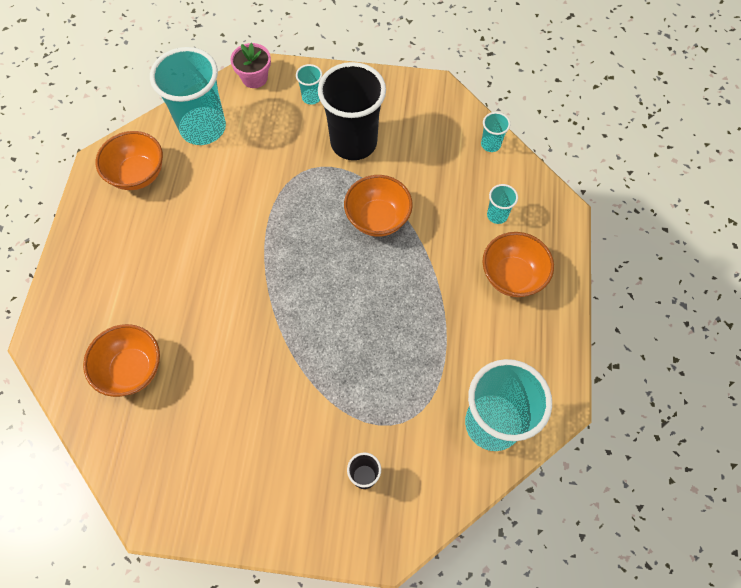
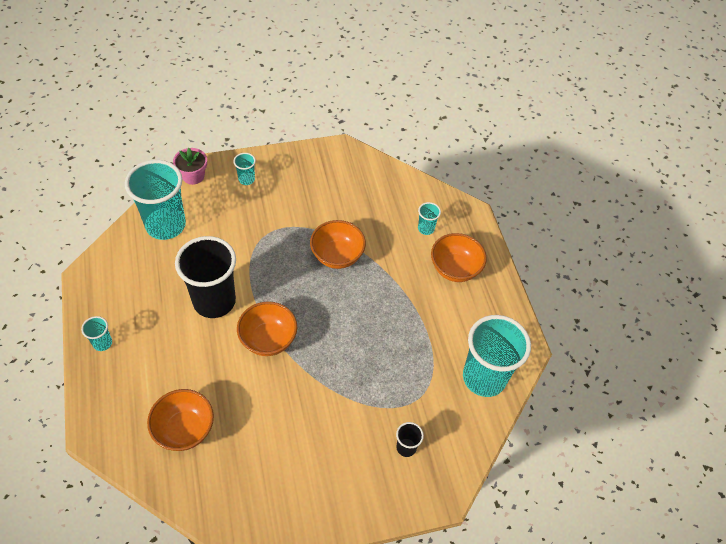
camera: 25 degrees left, 10 degrees down
orange bowl [96,131,163,190] -> orange bowl moved to [237,301,297,356]
black cup [318,62,386,160] -> black cup moved to [175,236,236,318]
turquoise cup [481,112,510,152] -> turquoise cup moved to [81,316,112,351]

